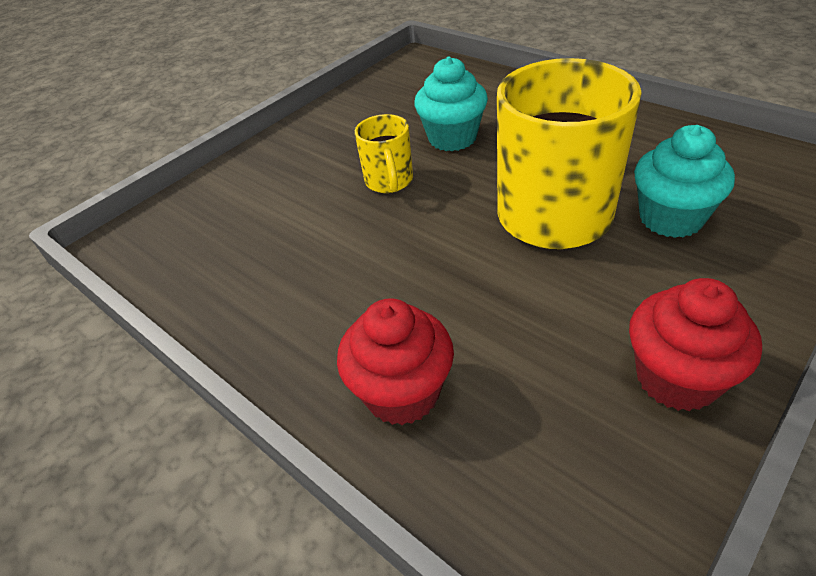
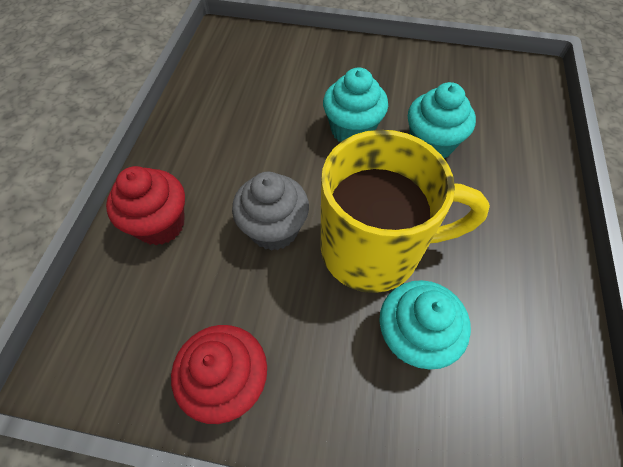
camera: 55 degrees right, 15 degrees up
yellow mug [355,114,413,193] -> turquoise cupcake [323,67,388,142]
none -> grey cupcake [232,172,309,251]

